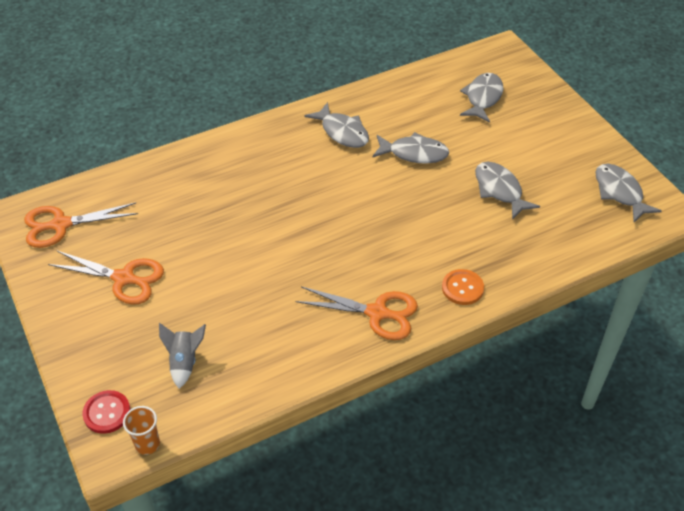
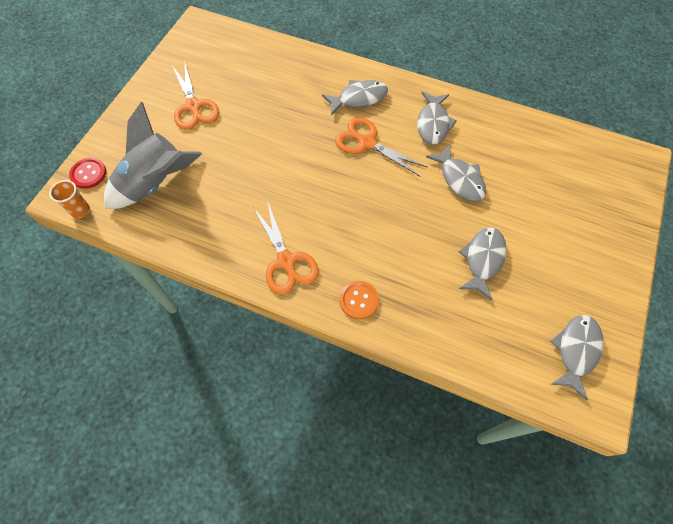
camera: 50 degrees right, 15 degrees up
orange scissors [24,202,138,248] -> orange scissors moved to [335,117,428,177]
grey rocket [159,323,206,389] -> grey rocket [104,102,202,209], size x2.03
grey fish [460,73,503,123] -> grey fish moved to [322,80,388,116]

